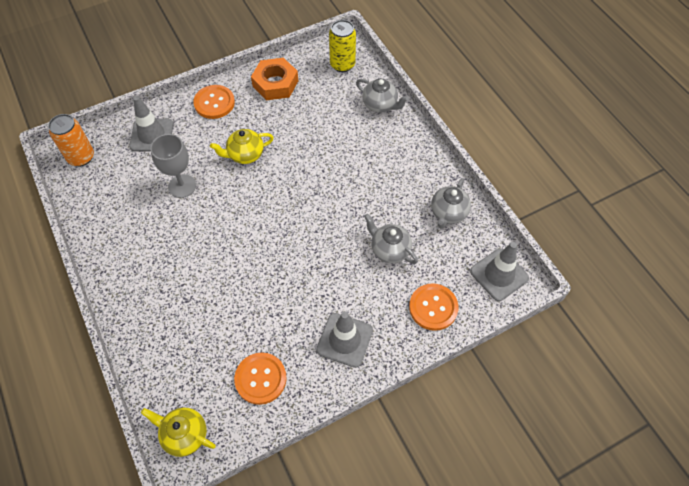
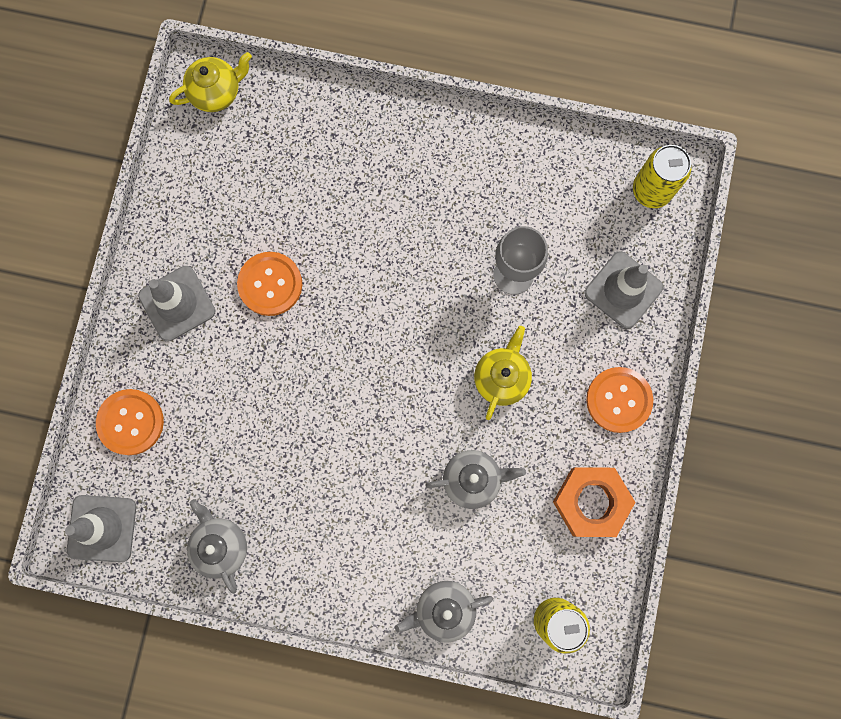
camera: 130 degrees right, 20 degrees up
orange can [48,114,94,166] -> yellow can [633,145,691,208]
orange button [234,353,287,405] -> orange button moved to [237,252,302,316]
grey teapot [364,214,418,264] -> grey teapot moved to [425,450,526,509]

